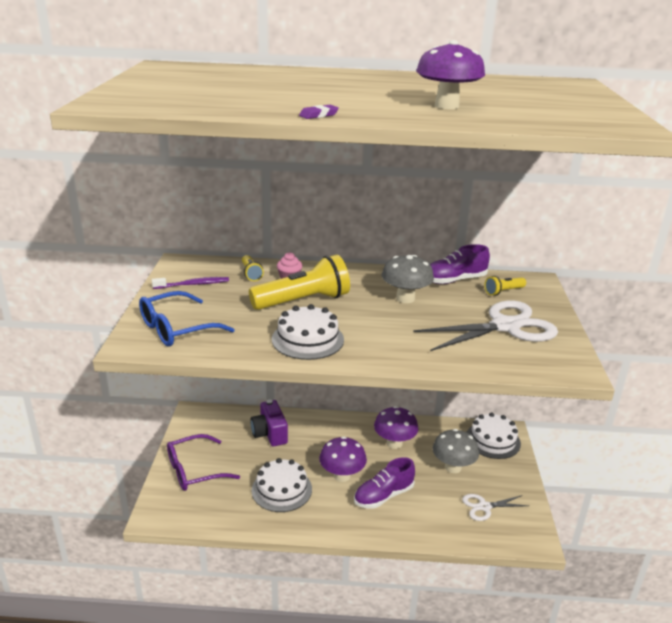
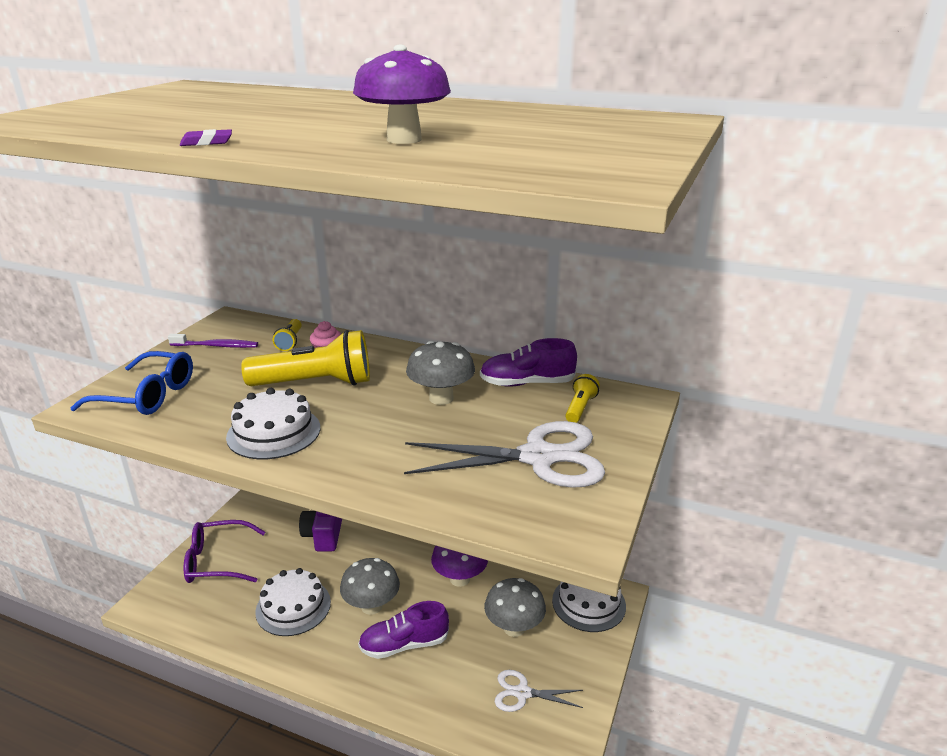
camera: 20 degrees right, 0 degrees up
blue glasses [139,291,235,347] -> blue glasses turned 150 degrees counterclockwise [71,351,193,415]
purple mushroom [319,436,367,482] -> grey mushroom [340,558,400,615]
yellow flashlight [484,276,526,296] -> yellow flashlight turned 120 degrees clockwise [565,374,600,423]

